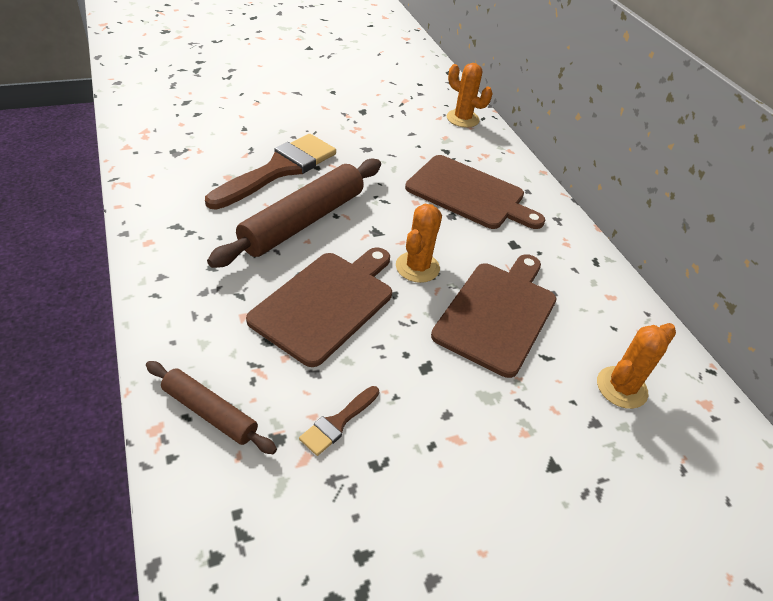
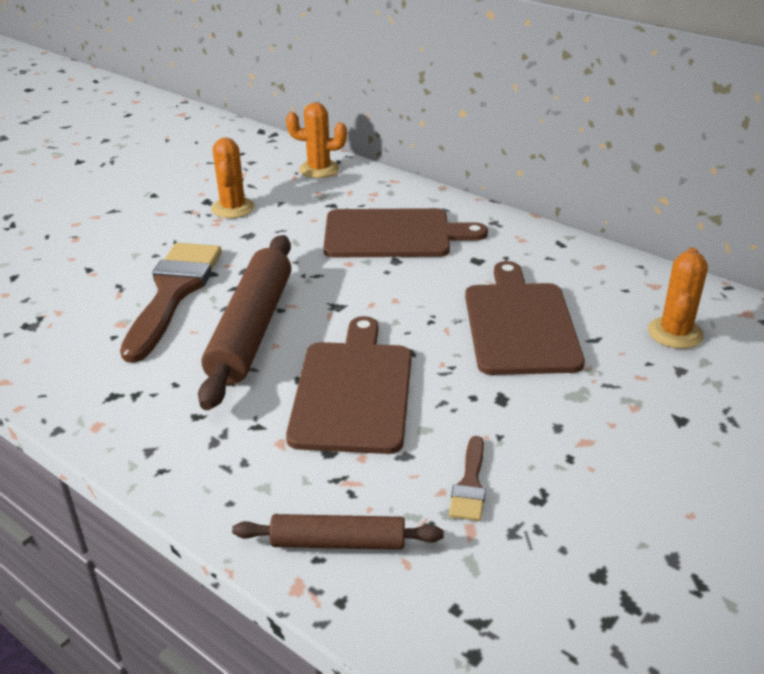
camera: 25 degrees left, 10 degrees down
orange cactus [396,204,442,283] -> orange cactus moved to [211,138,255,218]

